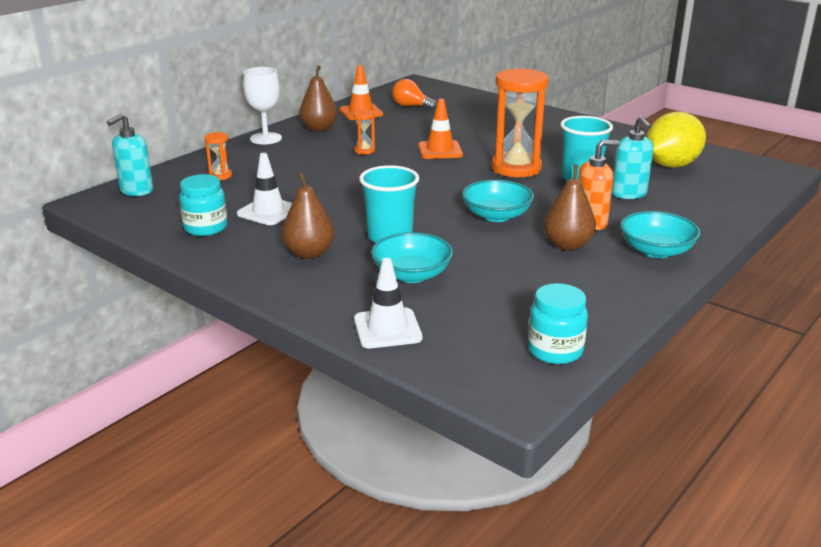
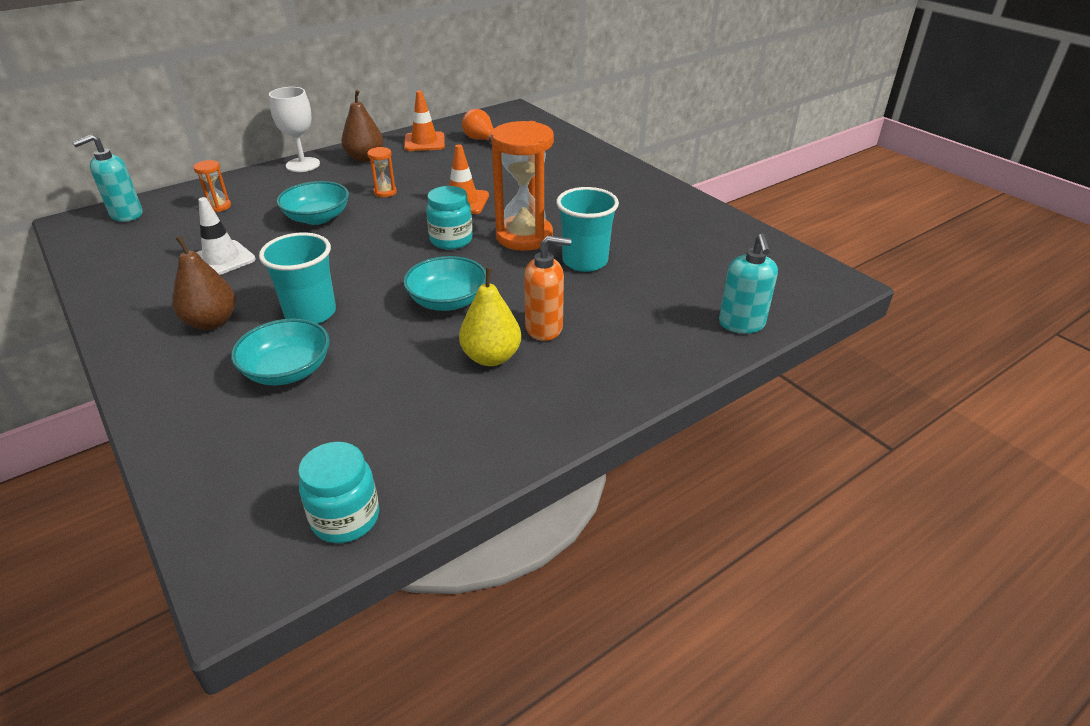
camera: 15 degrees right, 10 degrees up
turquoise jar [179,174,227,236] -> turquoise jar moved to [426,186,473,250]
white traffic cone [354,258,422,349] -> none
brown pear [544,164,596,251] -> yellow pear [459,268,521,366]
turquoise soap dispenser [612,116,654,199] -> turquoise soap dispenser moved to [719,234,778,333]
turquoise bowl [620,211,700,258] -> turquoise bowl moved to [277,181,349,225]
yellow lemon [646,112,706,168] -> none

